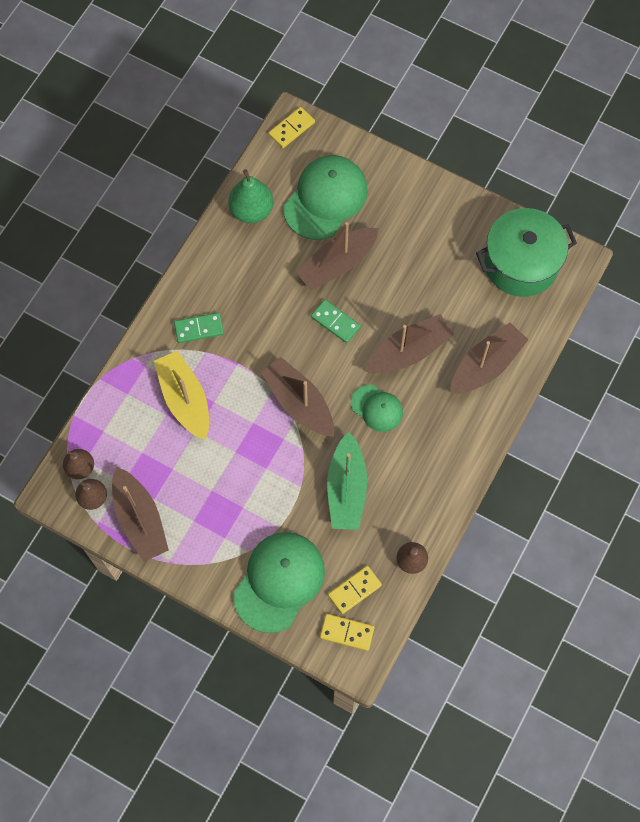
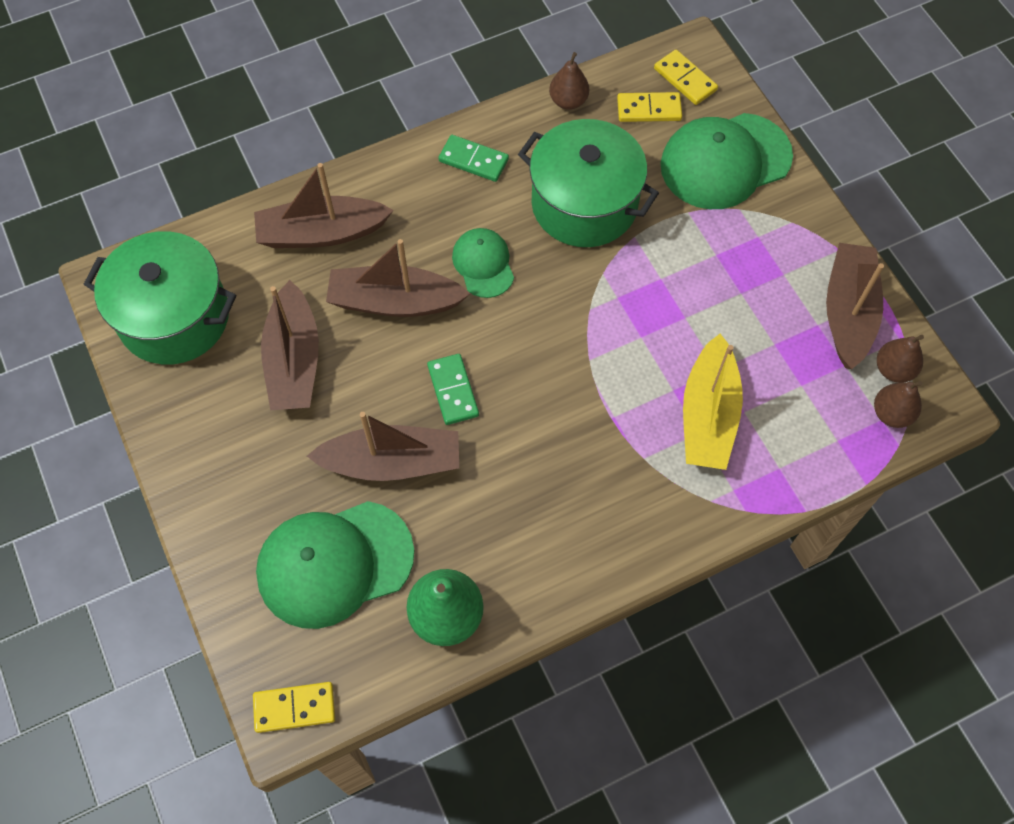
camera: 145 degrees left, 5 degrees down
green domino [174,313,224,343] -> green domino moved to [438,135,509,182]
brown boat [261,357,334,437] -> brown boat moved to [261,280,319,410]
green boat [327,432,367,530] -> green pot [518,119,659,247]

